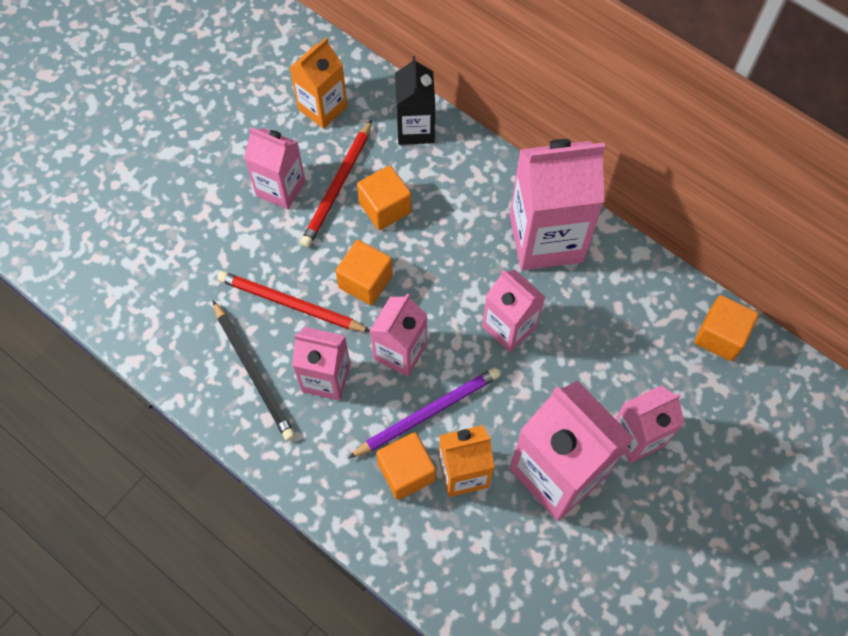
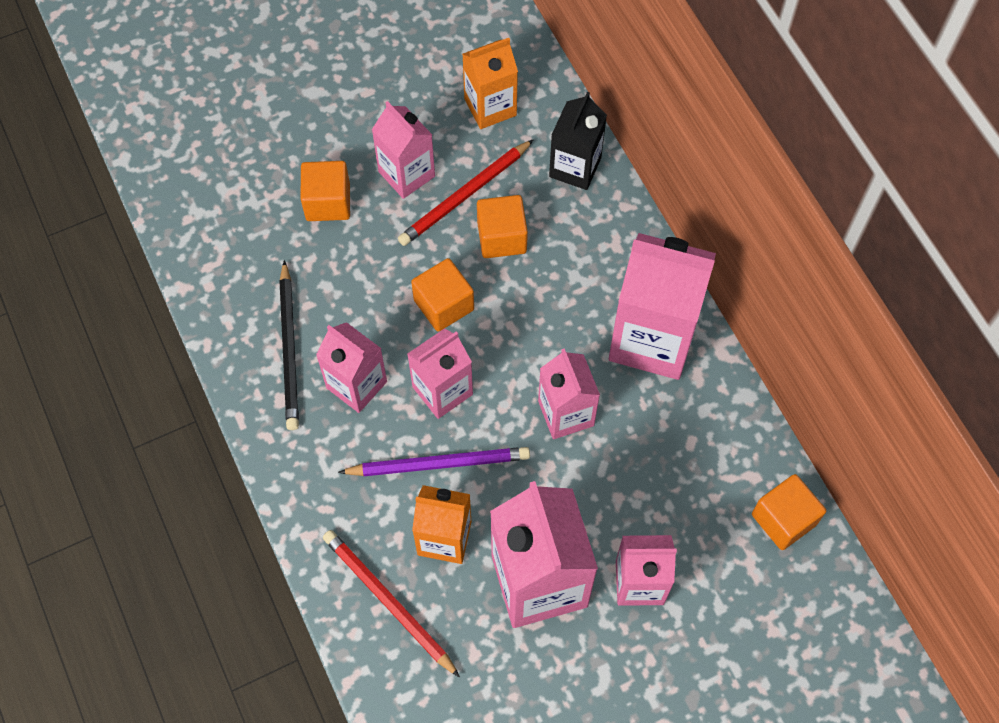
camera: 25 degrees right, 0 degrees up
red pencil [217,271,370,332] -> red pencil moved to [323,530,460,677]
orange cube [376,432,436,500] -> orange cube moved to [300,161,350,221]

